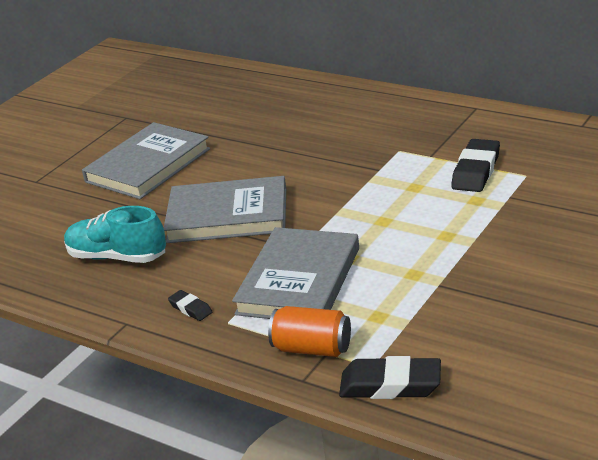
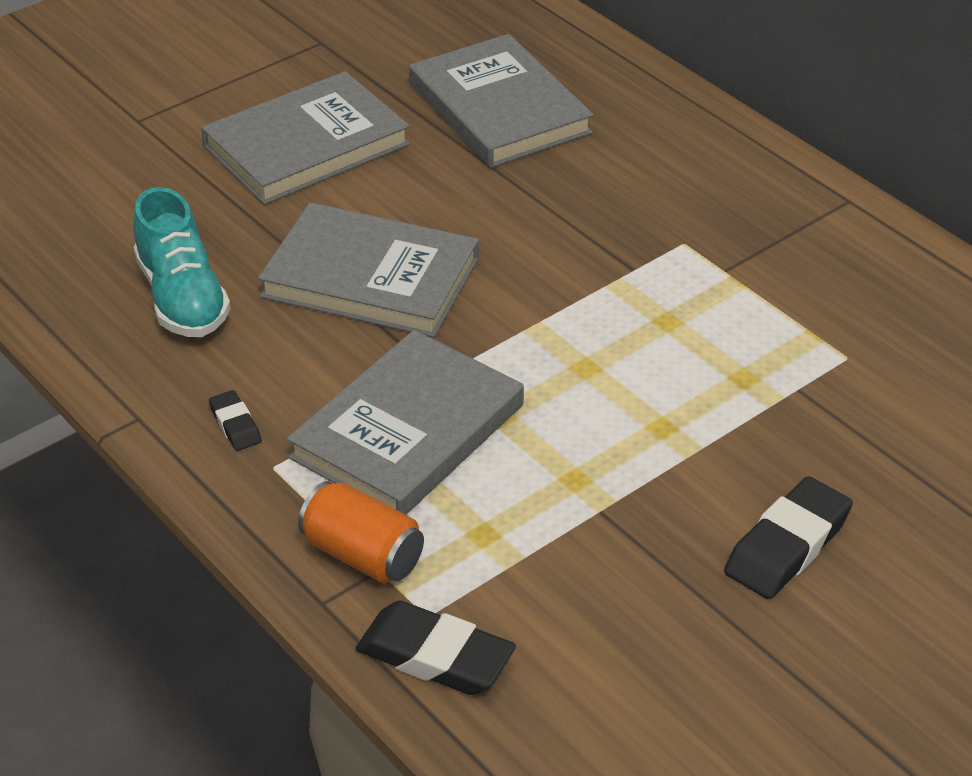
camera: 15 degrees right, 10 degrees up
turquoise shoe [64,206,166,263] -> turquoise shoe turned 150 degrees counterclockwise [133,187,231,337]
black eraser [451,139,500,192] -> black eraser moved to [724,476,853,599]
none -> grey book [409,34,593,168]

